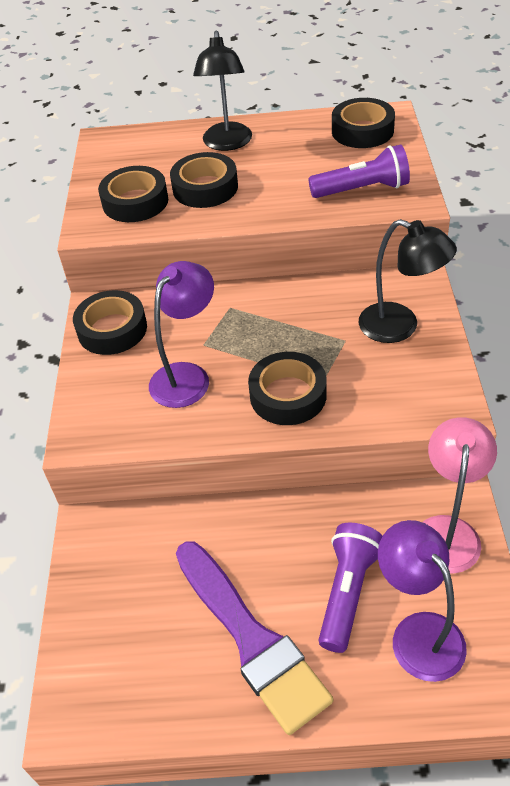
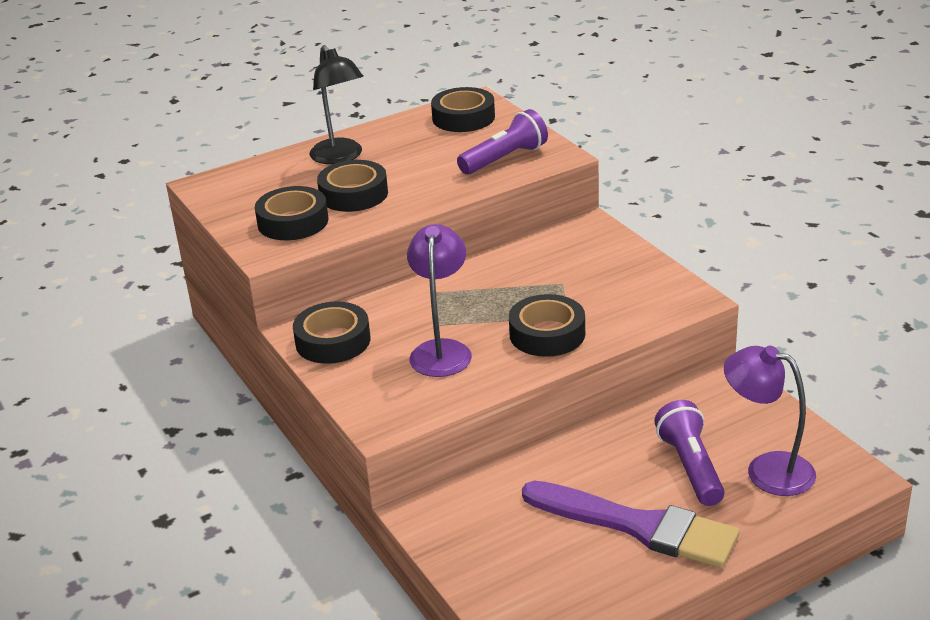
camera: 30 degrees left, 15 degrees down
black lamp [359,219,457,343] -> none
pink lamp [423,417,497,574] -> none

